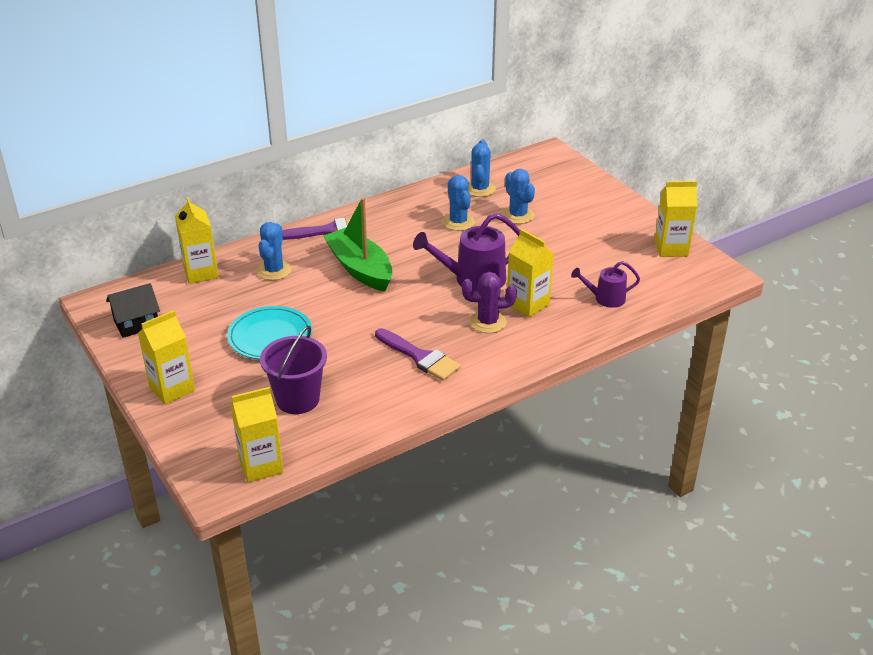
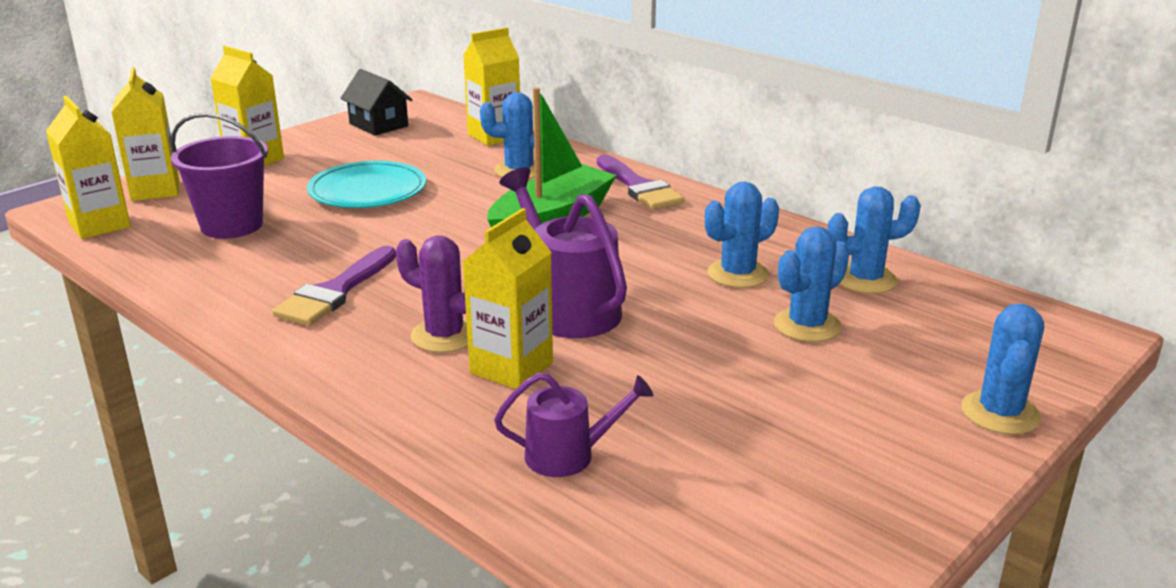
camera: 75 degrees right, 10 degrees down
purple cactus [462,272,517,333] -> purple cactus turned 45 degrees counterclockwise [396,235,468,353]
purple watering can [571,261,640,308] -> purple watering can turned 105 degrees clockwise [494,373,653,477]
yellow carton [654,181,697,257] -> yellow carton moved to [111,67,179,201]
none -> blue cactus [961,304,1044,435]

